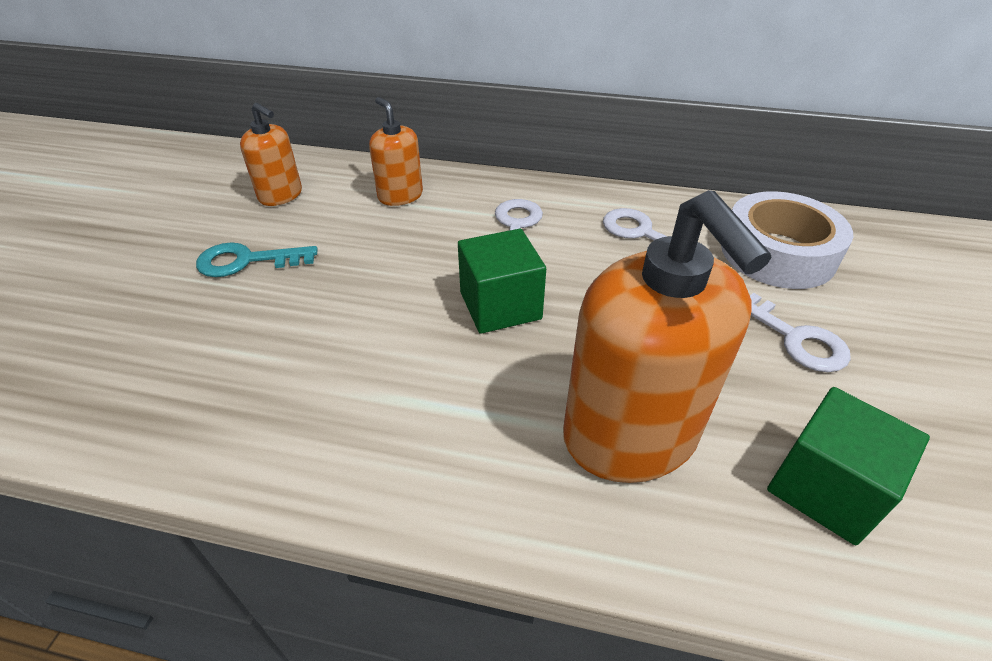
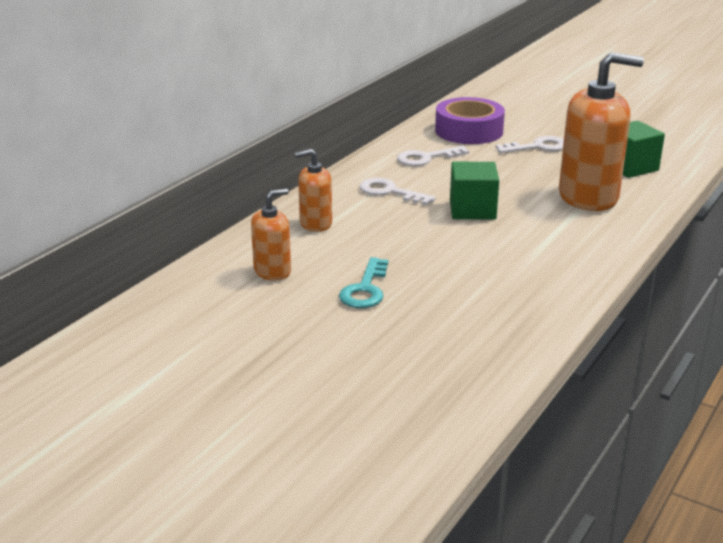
camera: 70 degrees left, 15 degrees down
white tape [721,191,853,289] -> purple tape [435,97,505,144]

